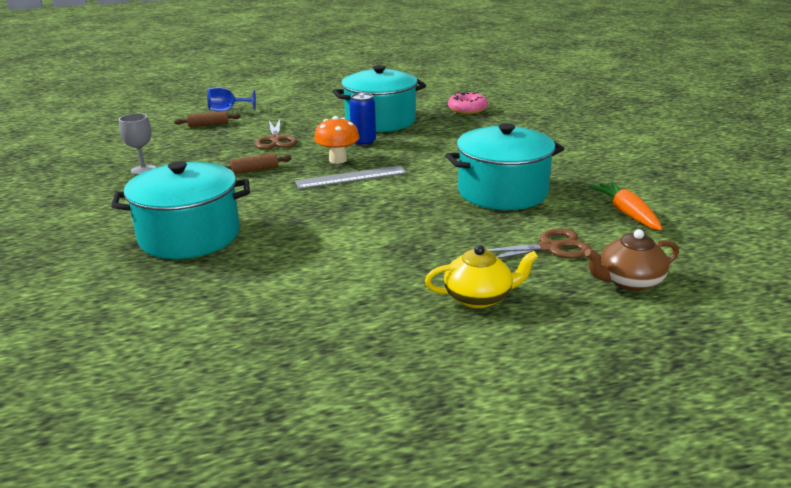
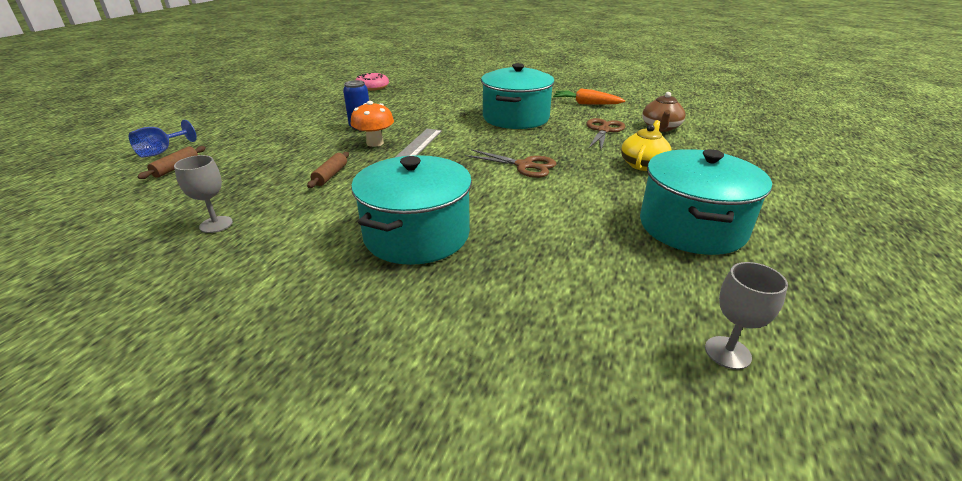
camera: 55 degrees left, 5 degrees up
brown scissors [255,119,297,149] -> brown scissors moved to [465,149,556,178]
turquoise pot [332,65,426,132] -> turquoise pot moved to [640,149,772,255]
none -> grey goblet [705,262,788,370]

